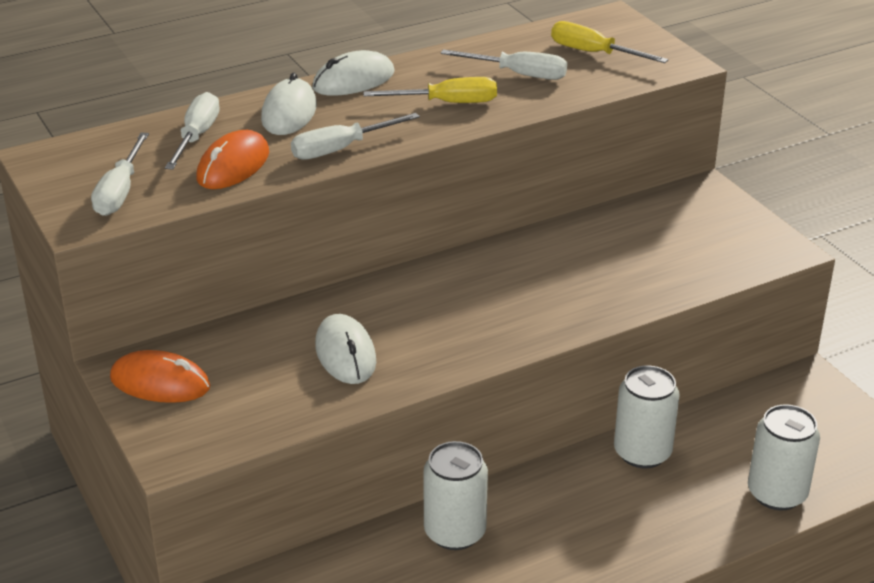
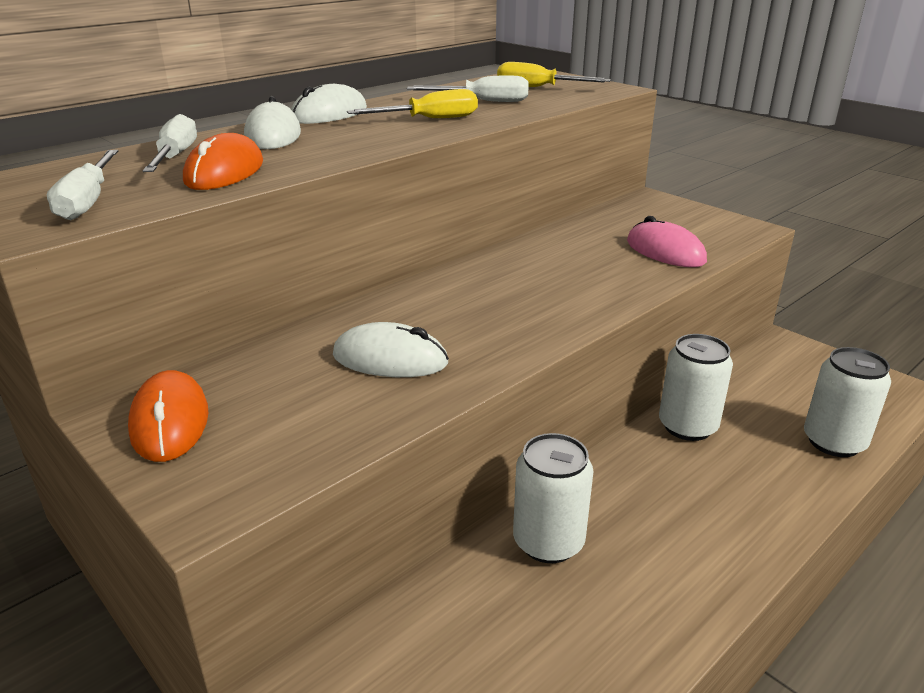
camera: 15 degrees left, 5 degrees down
orange mouse [110,350,210,403] -> orange mouse turned 75 degrees clockwise [128,370,208,462]
white screwdriver [291,113,420,160] -> none
white mouse [315,314,376,384] -> white mouse turned 45 degrees counterclockwise [333,322,449,377]
none -> pink mouse [627,216,707,267]

